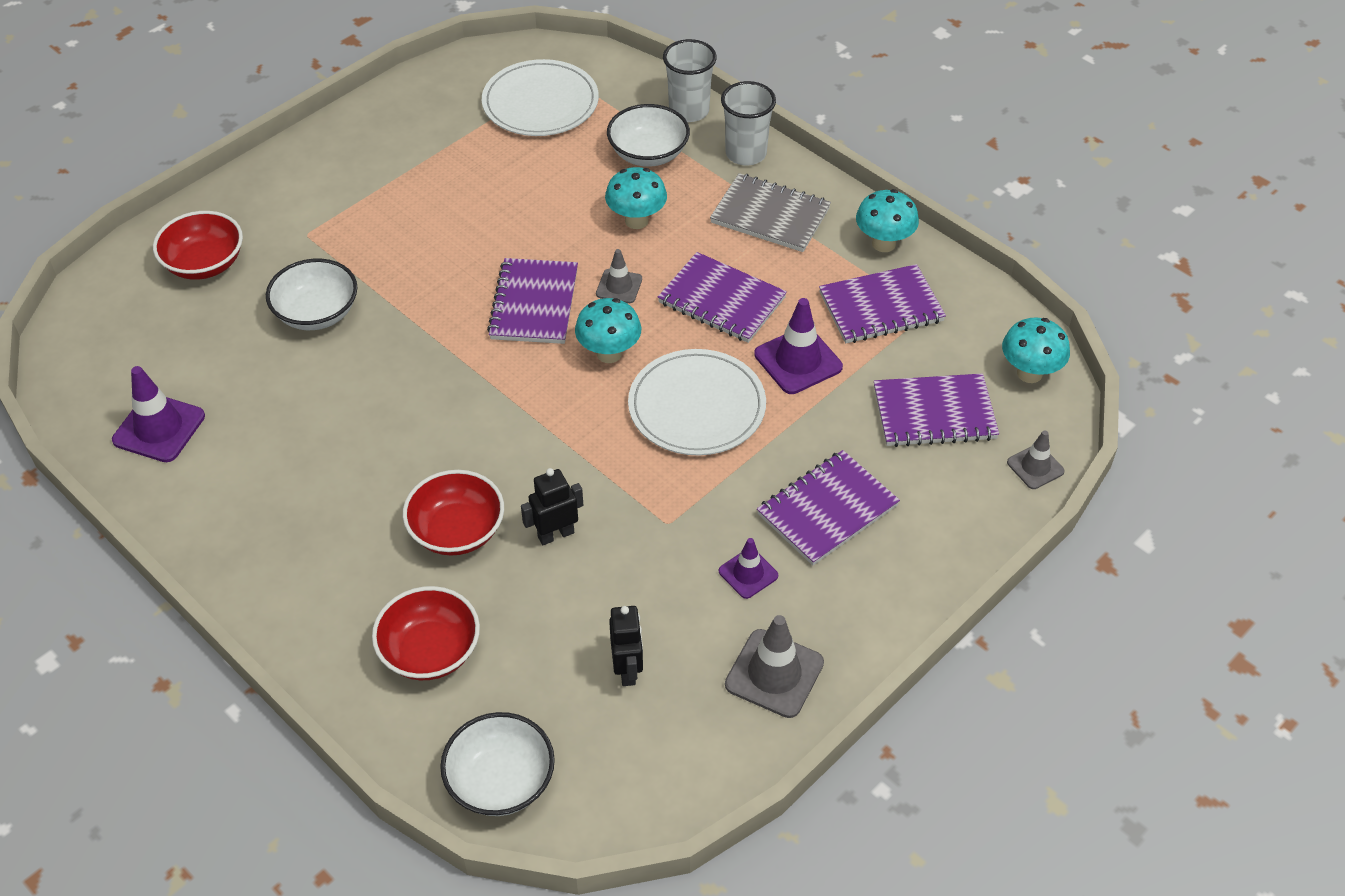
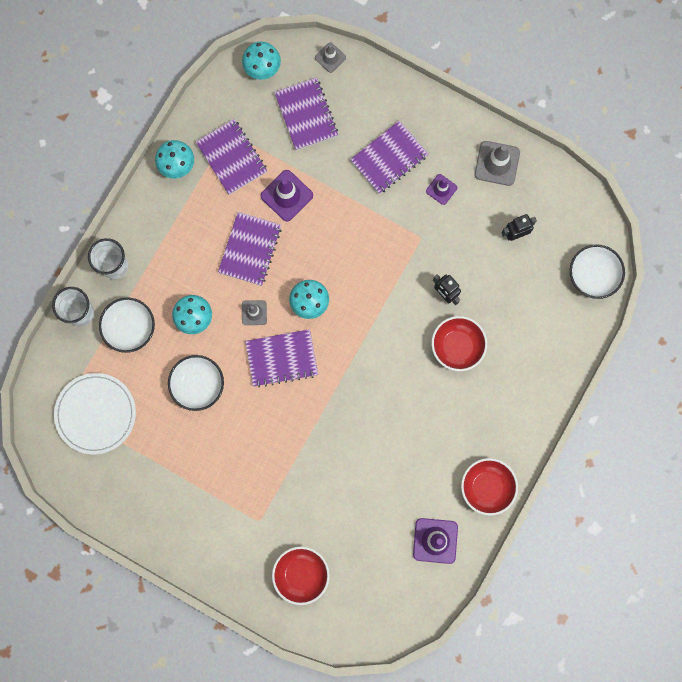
camera: 105 degrees left, 30 degrees up
white bowl [266,259,358,330] -> white bowl moved to [168,355,224,411]
red bowl [372,586,480,680] -> red bowl moved to [461,458,518,516]
white plate [628,349,766,455] -> none
grey notebook [710,173,831,252] -> none
purple notebook [757,450,900,566] -> purple notebook turned 75 degrees counterclockwise [350,120,428,194]

